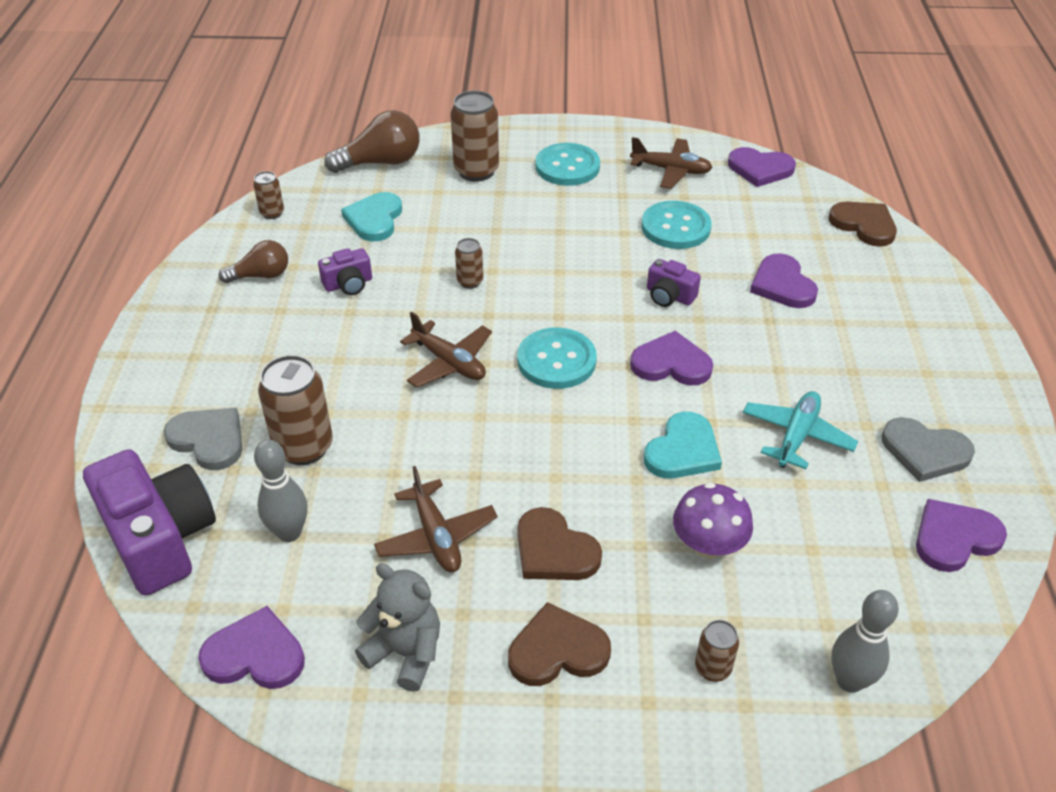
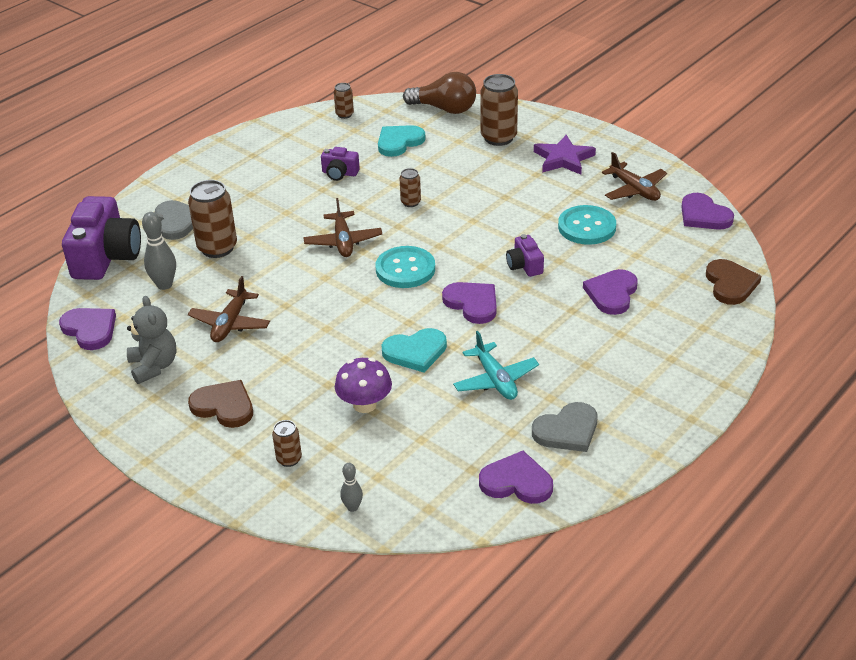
camera: 40 degrees right, 5 degrees down
brown light bulb [219,240,288,283] -> none
brown heart [518,507,602,580] -> none
turquoise button [535,143,600,186] -> purple star [534,135,596,175]
turquoise plane [743,391,858,469] -> turquoise plane turned 90 degrees clockwise [453,331,539,400]
grey bowling pin [832,590,899,693] -> grey bowling pin [340,463,363,512], size x0.59
grey heart [882,417,975,482] -> grey heart turned 90 degrees counterclockwise [532,402,597,452]

